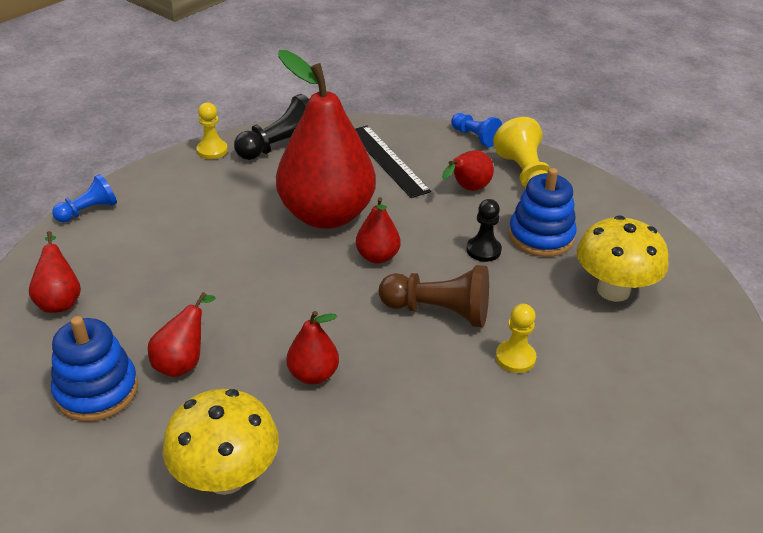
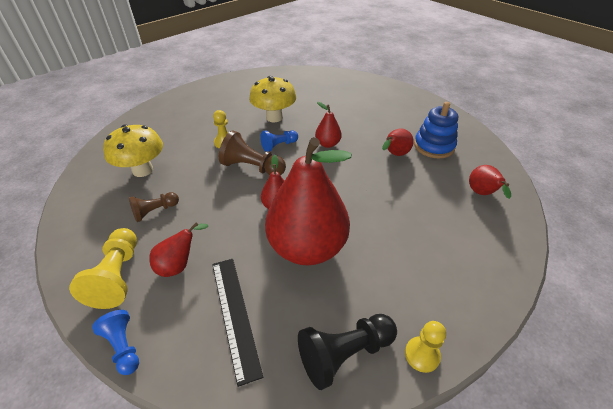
camera: 170 degrees left, 5 degrees up
blue pawn [52,174,117,222] -> blue pawn moved to [260,130,298,152]
yellow mushroom [163,389,279,495] -> yellow mushroom moved to [249,76,296,122]
black pawn [466,199,502,262] -> none
blue stacking toy [508,168,577,257] -> brown pawn [129,192,179,222]

